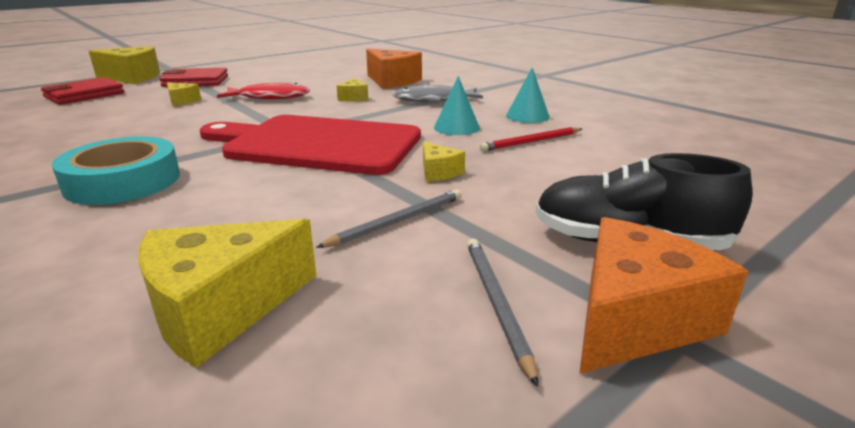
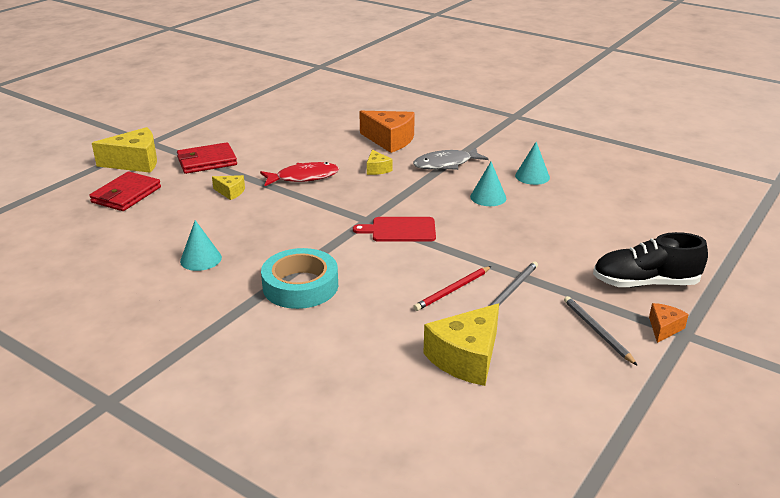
camera: 15 degrees left, 5 degrees up
red cutting board [200,115,421,175] -> red cutting board [353,217,436,242], size x0.48
yellow cheese [423,142,465,182] -> none
red pencil [480,127,582,151] -> red pencil moved to [413,266,491,311]
orange cheese [579,217,749,374] -> orange cheese [649,303,689,343], size x0.51
none -> turquoise cone [180,220,222,271]

